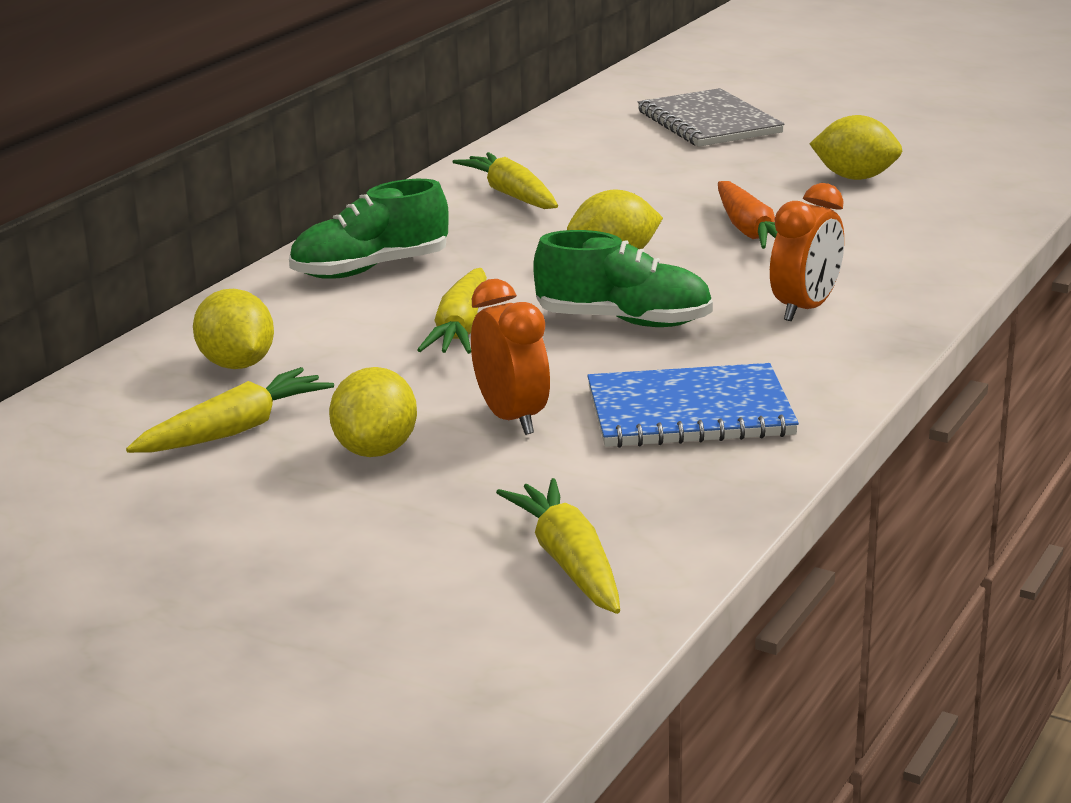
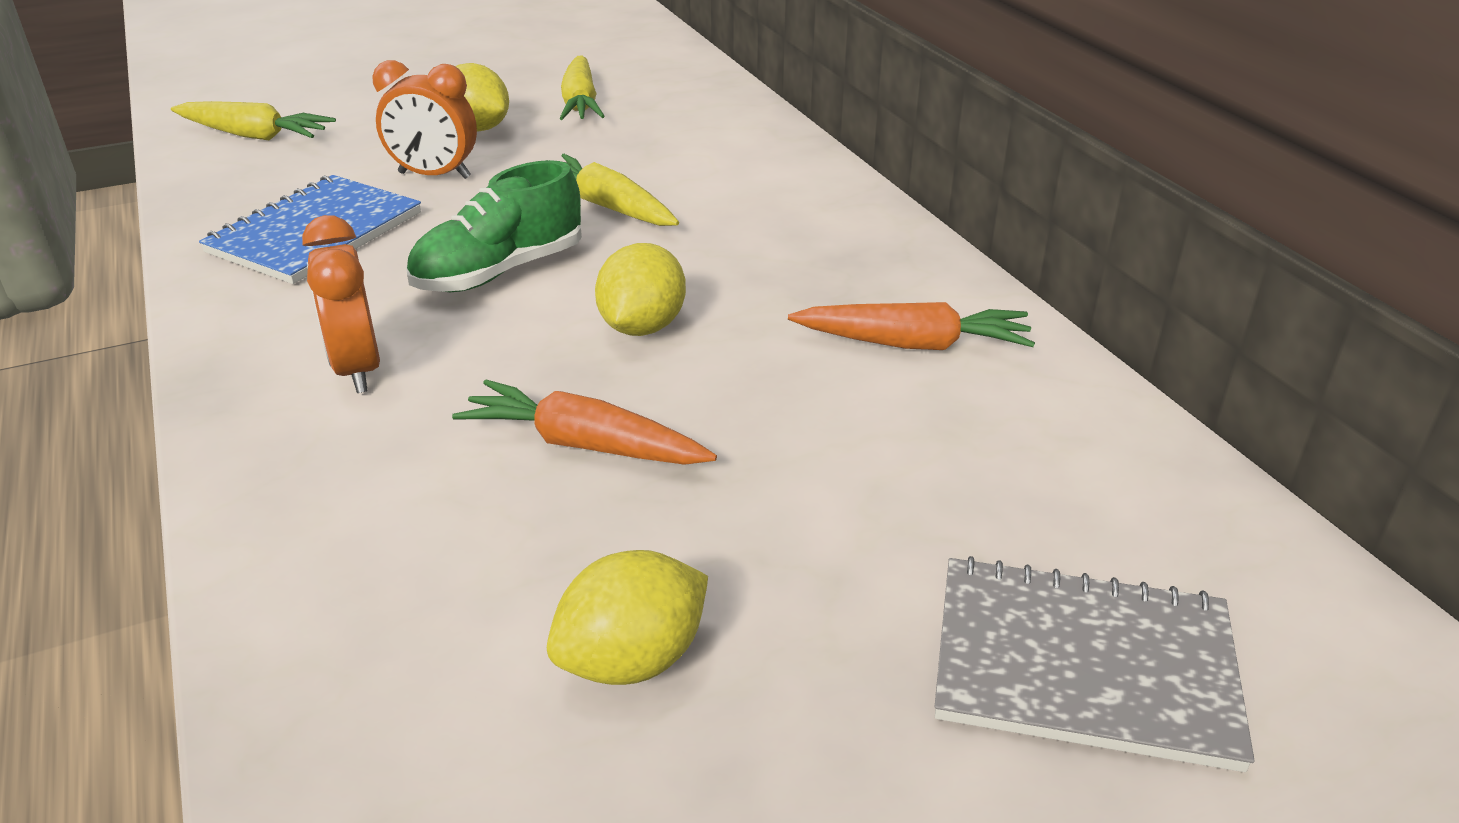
camera: 125 degrees right, 10 degrees up
yellow lemon [193,289,274,369] -> none
green shoe [289,179,449,279] -> none
yellow carrot [453,152,558,209] -> orange carrot [788,302,1035,350]

